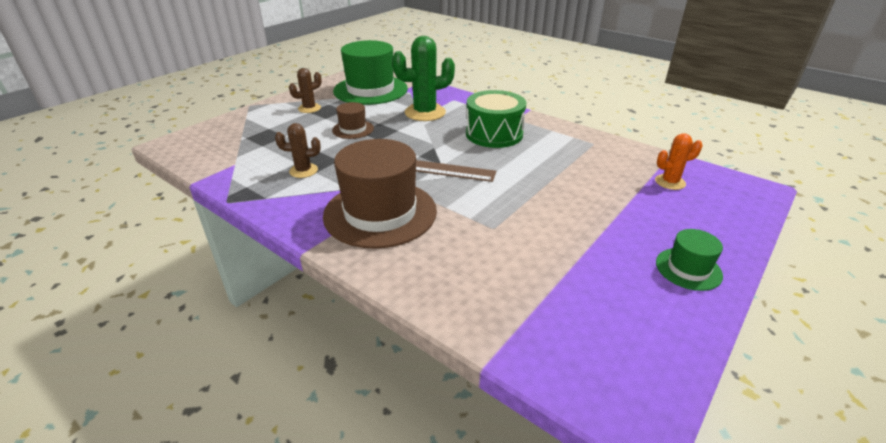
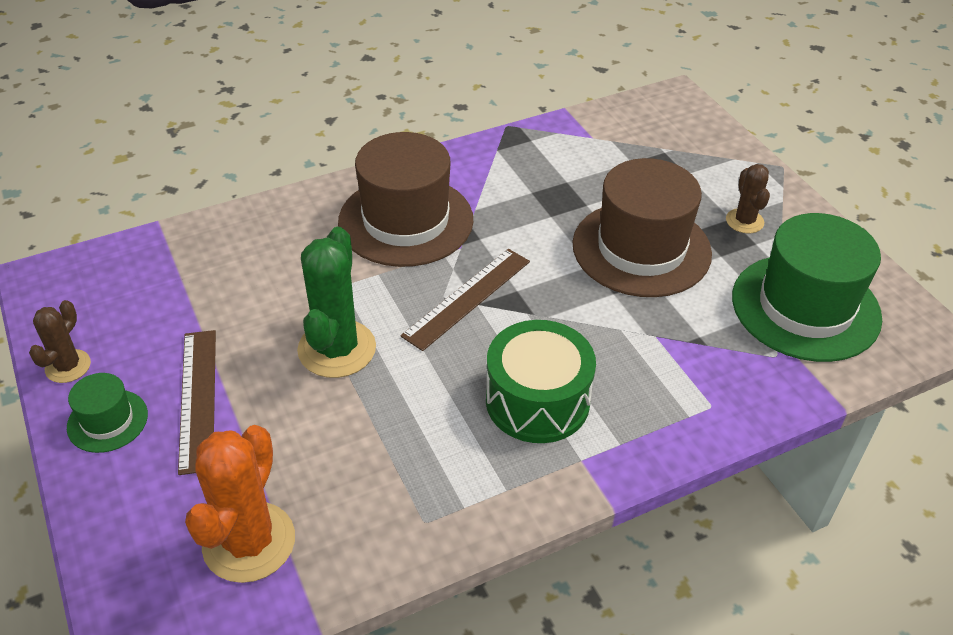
camera: 115 degrees right, 10 degrees up
brown cactus [275,123,321,178] -> brown cactus moved to [29,300,91,383]
brown hat [332,102,374,139] -> brown hat [573,158,712,297], size x2.09
green cactus [392,36,455,121] -> green cactus moved to [297,227,376,378]
orange cactus [655,133,703,190] -> orange cactus [185,425,295,583], size x1.80
none -> brown ruler [178,330,216,475]

